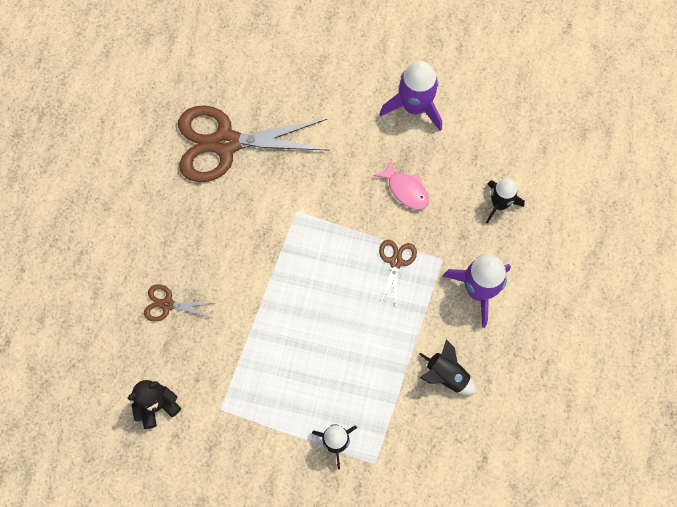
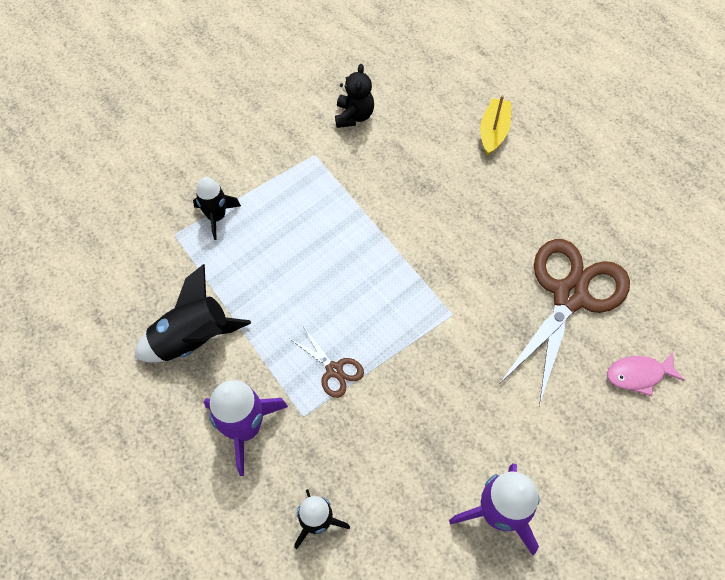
camera: 125 degrees right, 10 degrees down
brown scissors [144,284,213,322] -> none
pink fish [373,160,429,210] -> pink fish moved to [607,352,685,396]
black rocket [419,339,476,395] -> black rocket [134,264,251,362], size x1.53
none -> yellow boat [480,95,511,156]

